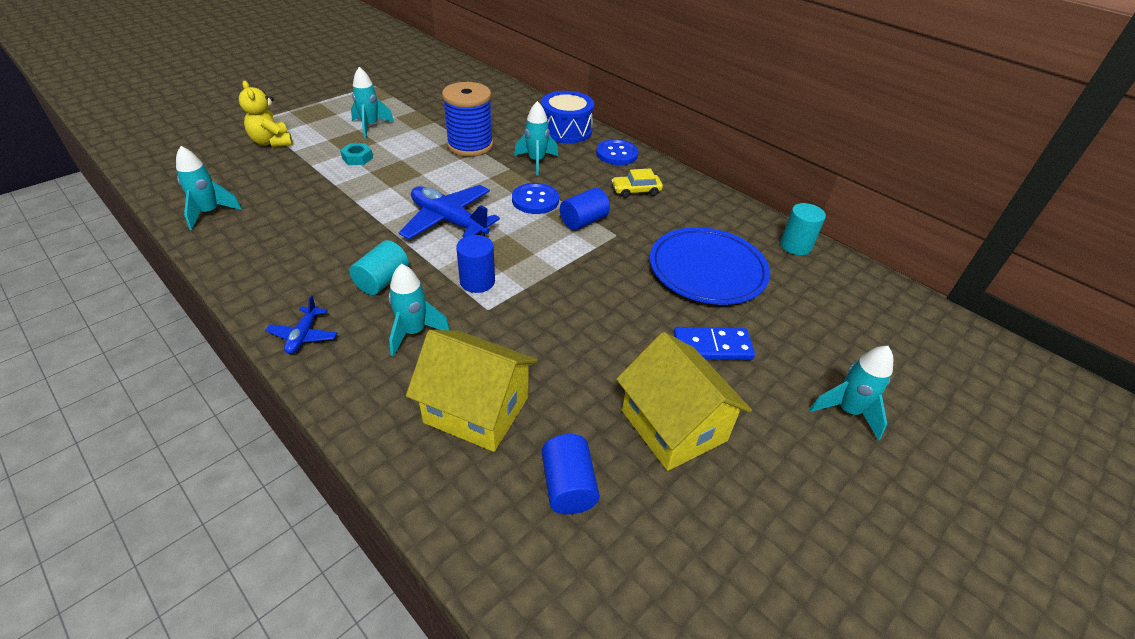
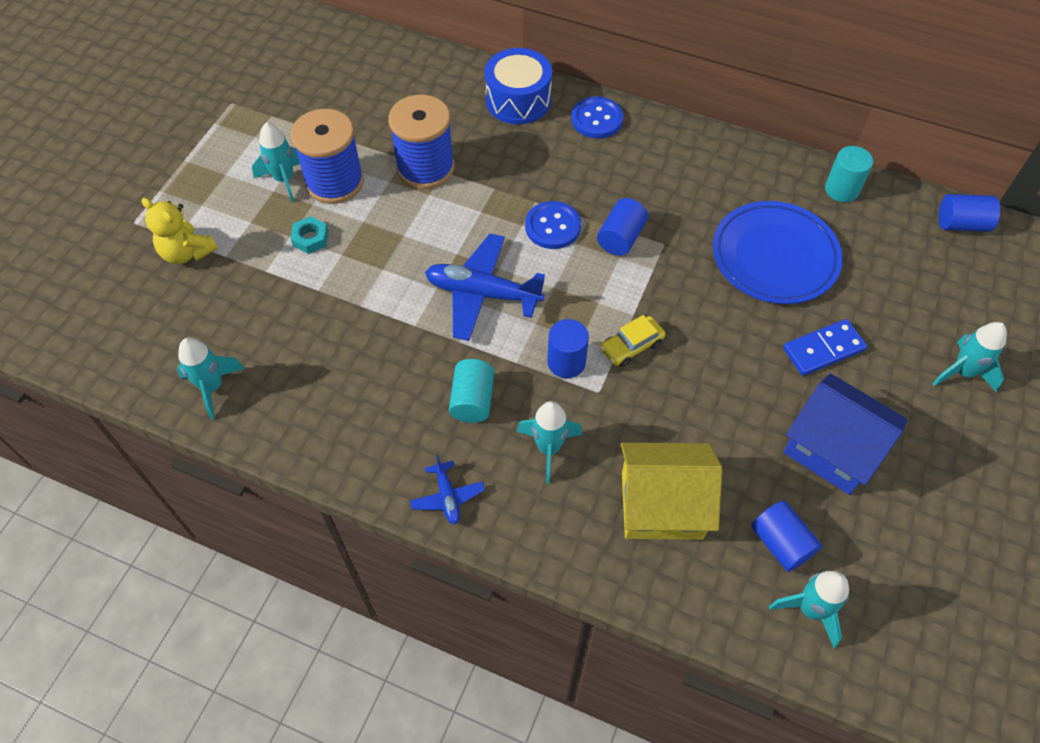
camera: 20 degrees left, 15 degrees up
turquoise rocket [514,101,558,175] -> turquoise rocket moved to [769,571,849,648]
yellow car [612,168,663,198] -> yellow car moved to [600,315,665,367]
yellow house [616,332,752,471] -> blue house [783,373,908,495]
none -> blue spool [291,109,364,204]
none -> blue cylinder [938,194,1000,232]

